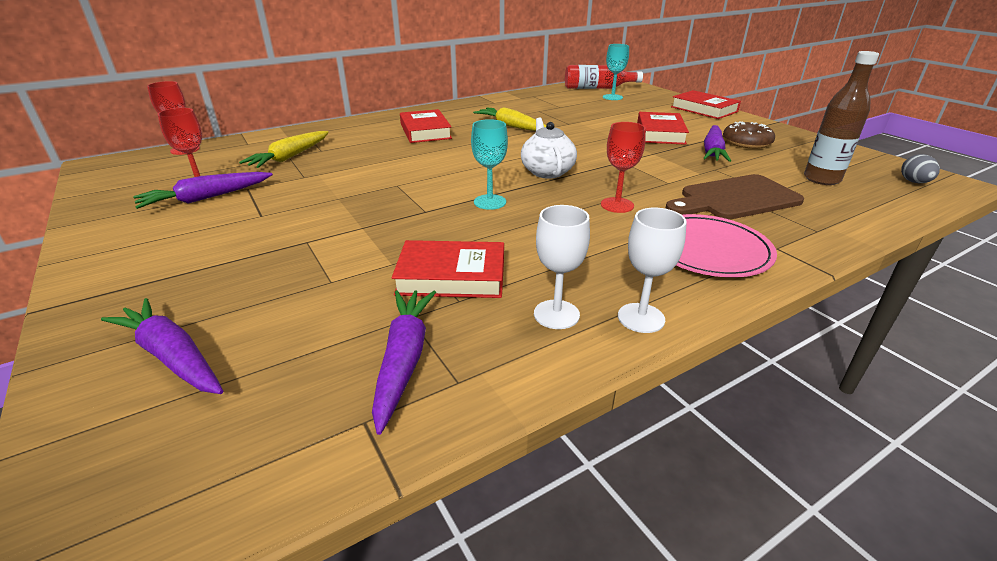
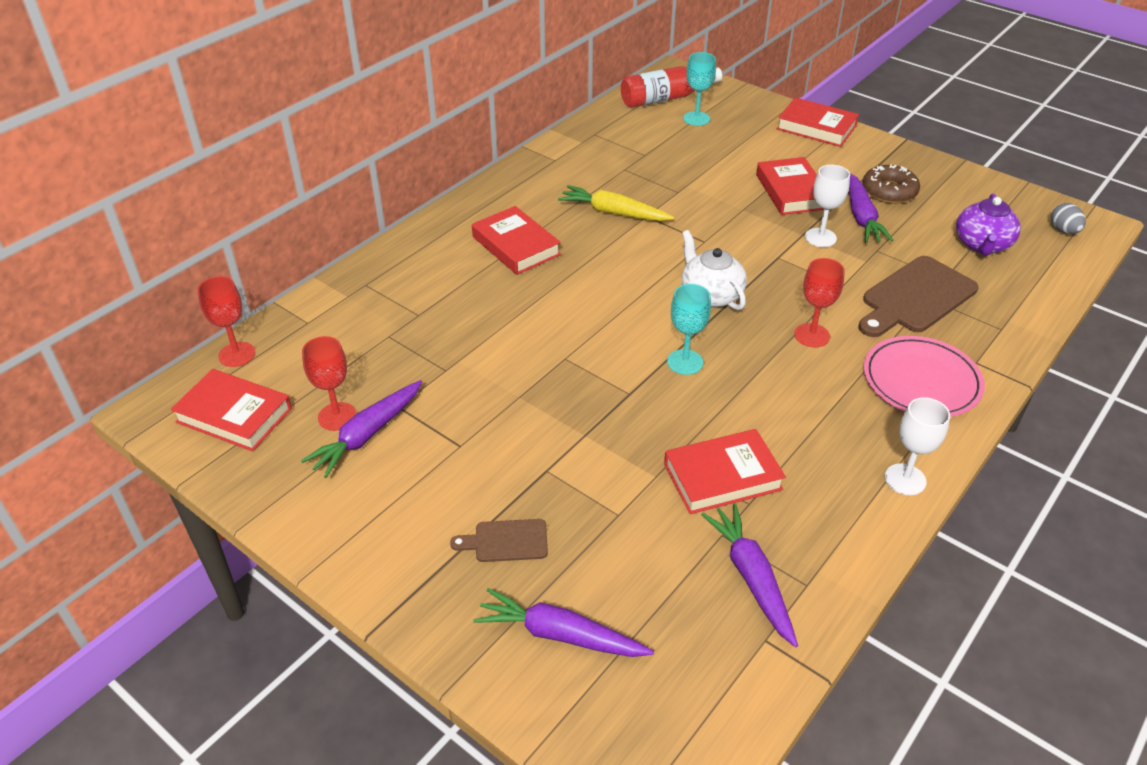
camera: 20 degrees left, 10 degrees up
yellow carrot [239,131,329,168] -> none
white goblet [534,205,590,329] -> white goblet moved to [805,165,850,247]
brown bottle [804,51,879,185] -> purple teapot [956,194,1021,256]
none -> red book [171,369,292,451]
none -> brown cutting board [450,519,548,562]

